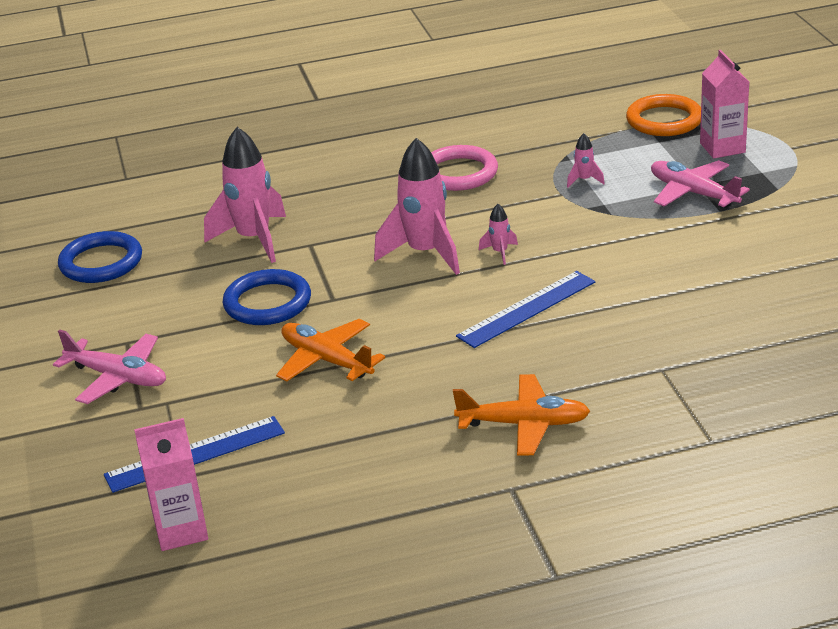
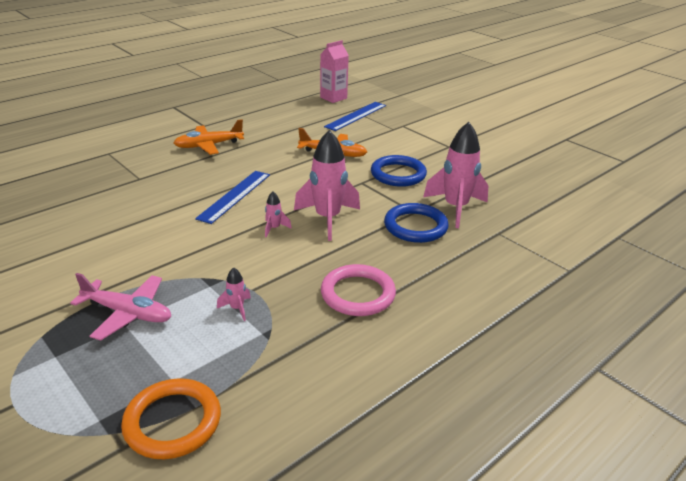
camera: 150 degrees right, 0 degrees up
pink plane [53,330,166,404] -> none
blue ring [58,231,142,283] -> blue ring moved to [384,203,449,243]
pink carton [700,50,749,159] -> none

